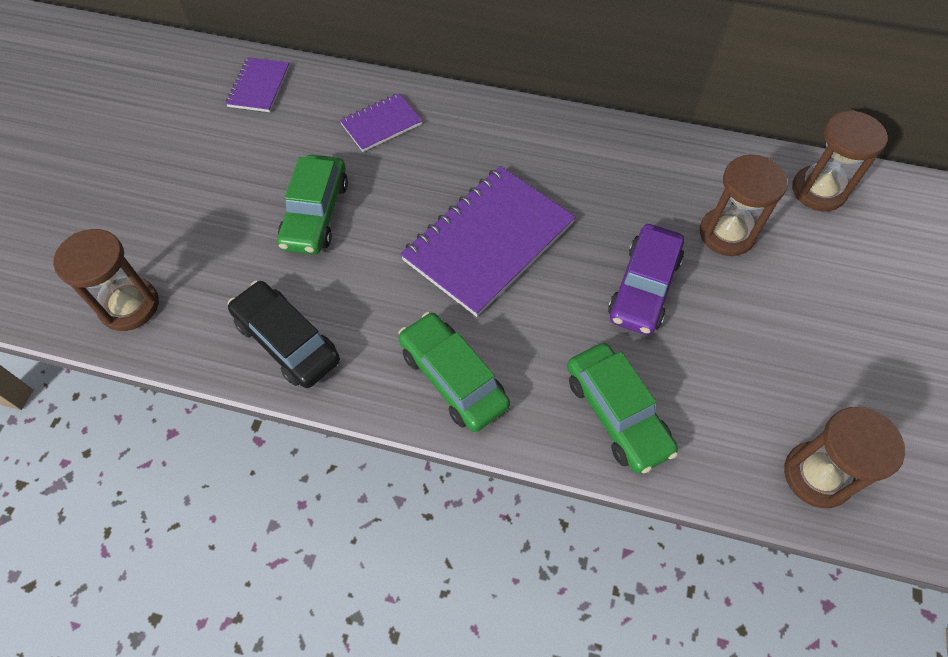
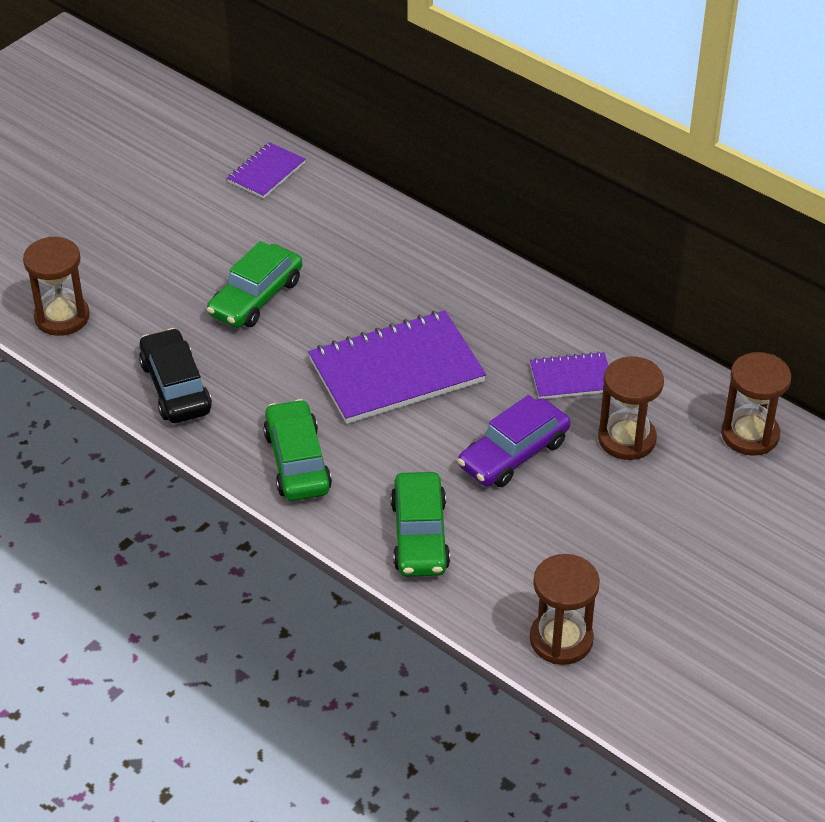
camera: 25 degrees right, 15 degrees down
purple notebook [340,93,422,152] -> purple notebook moved to [530,352,609,399]

